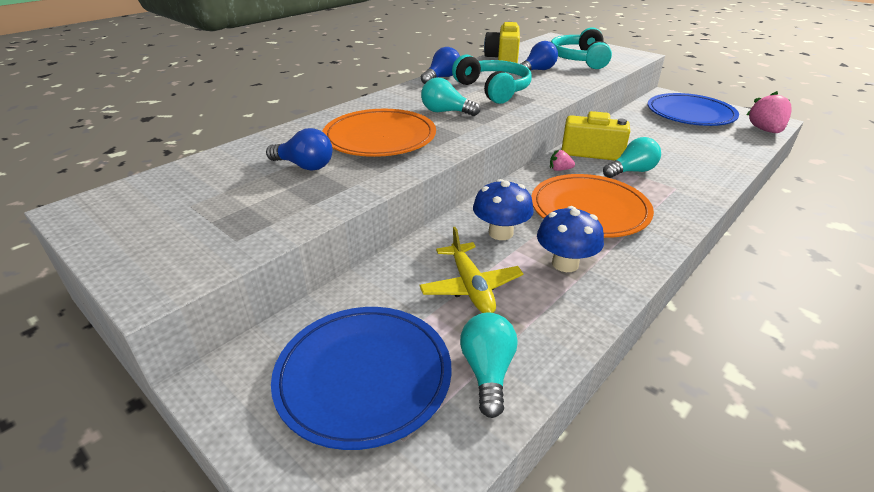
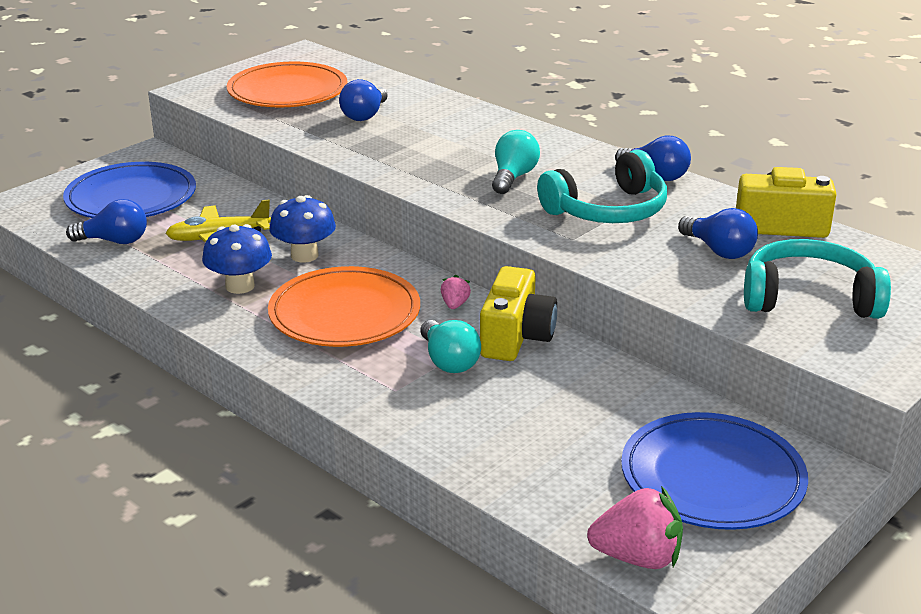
camera: 90 degrees right, 5 degrees down
orange plate [322,109,436,157] -> orange plate moved to [227,61,347,108]
turquoise light bulb [460,312,518,418] -> blue light bulb [66,199,147,244]

